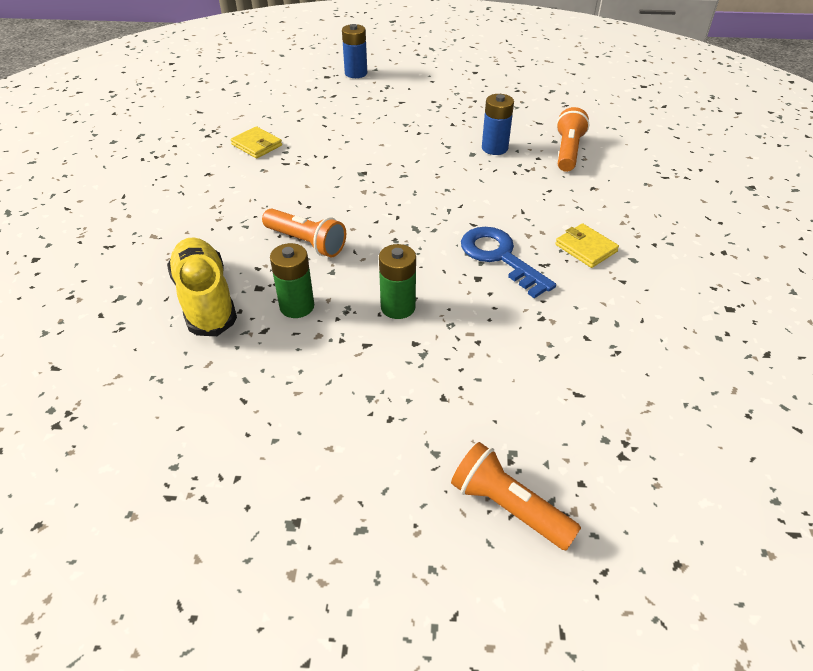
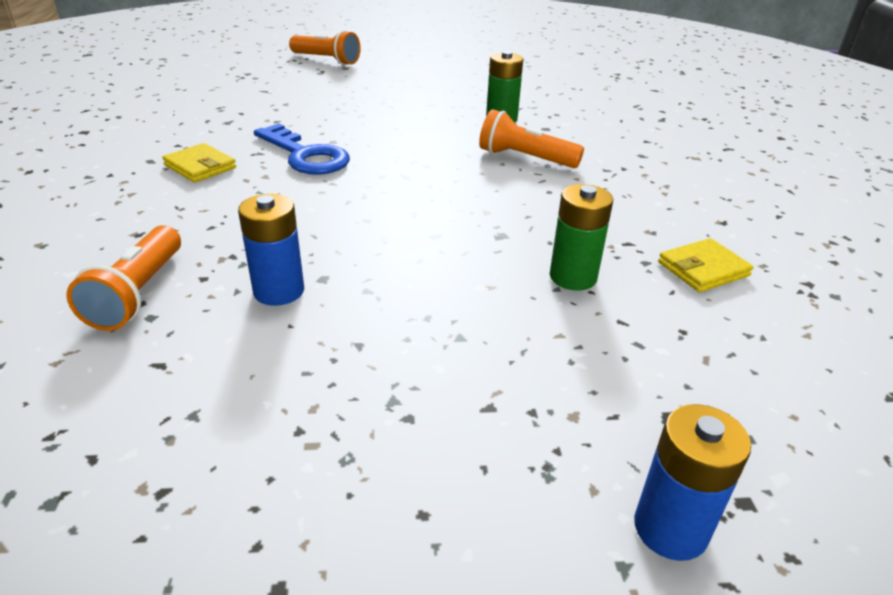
camera: 170 degrees right, 10 degrees down
yellow shoe [167,237,237,336] -> none
yellow wallet [231,126,282,158] -> yellow wallet turned 60 degrees counterclockwise [658,238,754,292]
green battery [379,244,416,319] -> green battery moved to [550,184,613,290]

